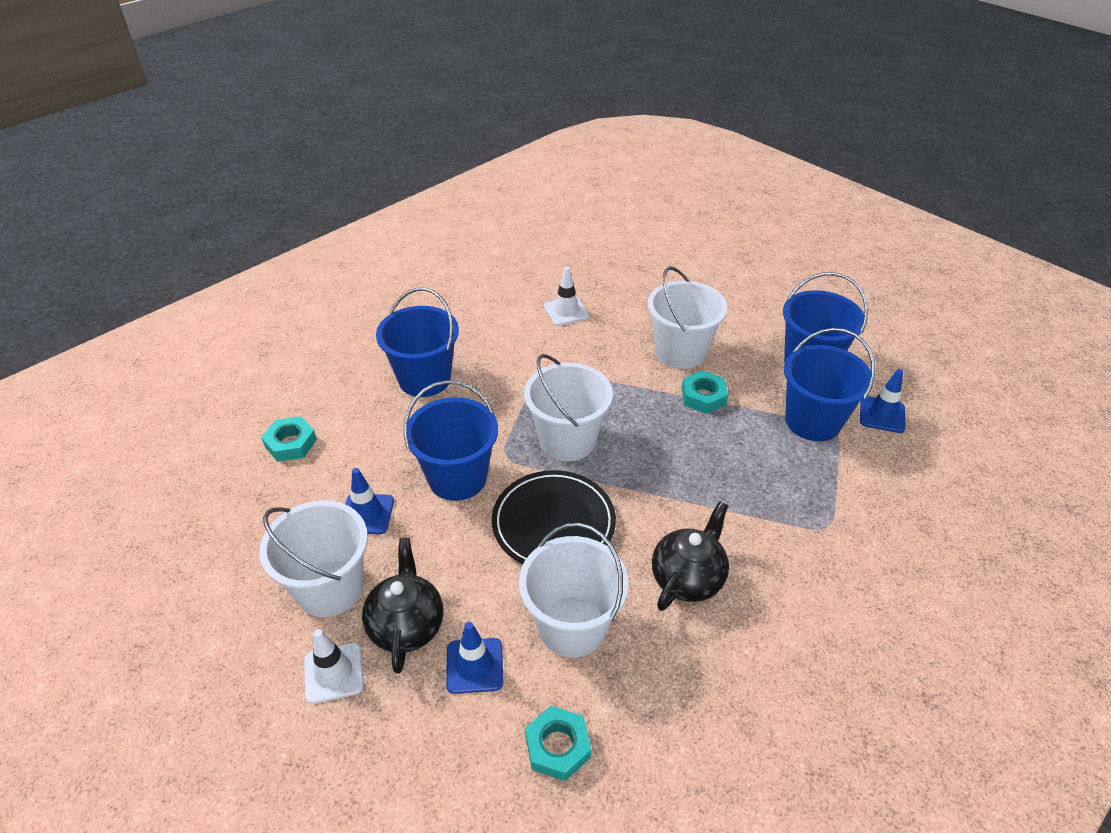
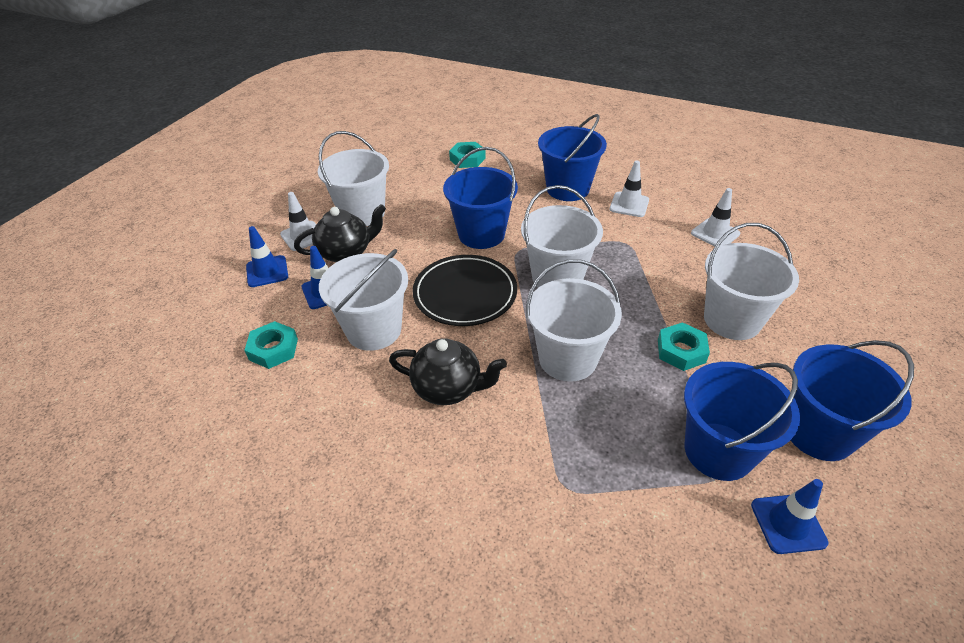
camera: 70 degrees right, 0 degrees up
blue traffic cone [345,468,394,534] -> blue traffic cone moved to [246,226,288,287]
none -> white bucket [526,259,622,382]
none -> white traffic cone [610,161,649,217]

